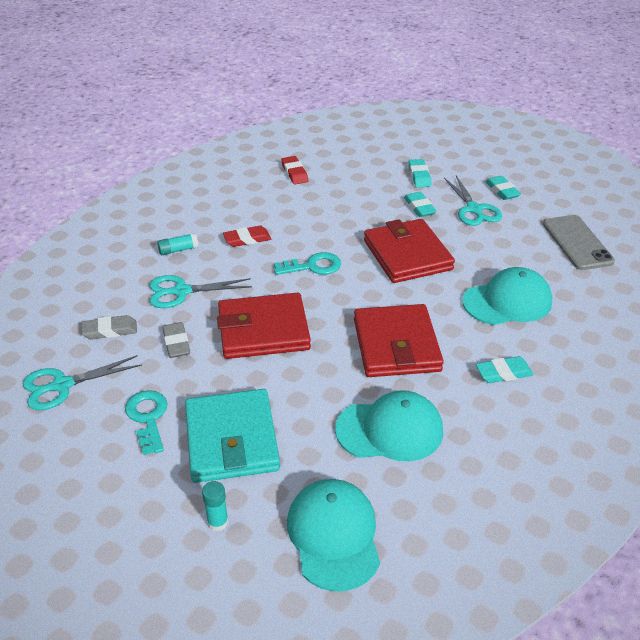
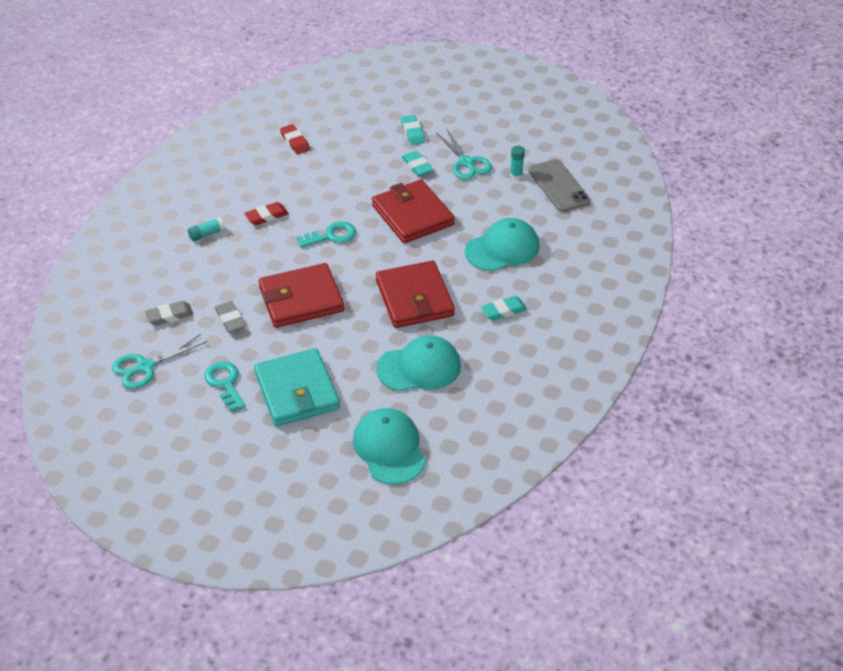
camera: 10 degrees left, 5 degrees up
turquoise scissors [149,275,252,308] -> none
turquoise glue stick [202,481,228,531] -> turquoise glue stick moved to [510,146,525,179]
turquoise eraser [485,176,521,200] -> none

